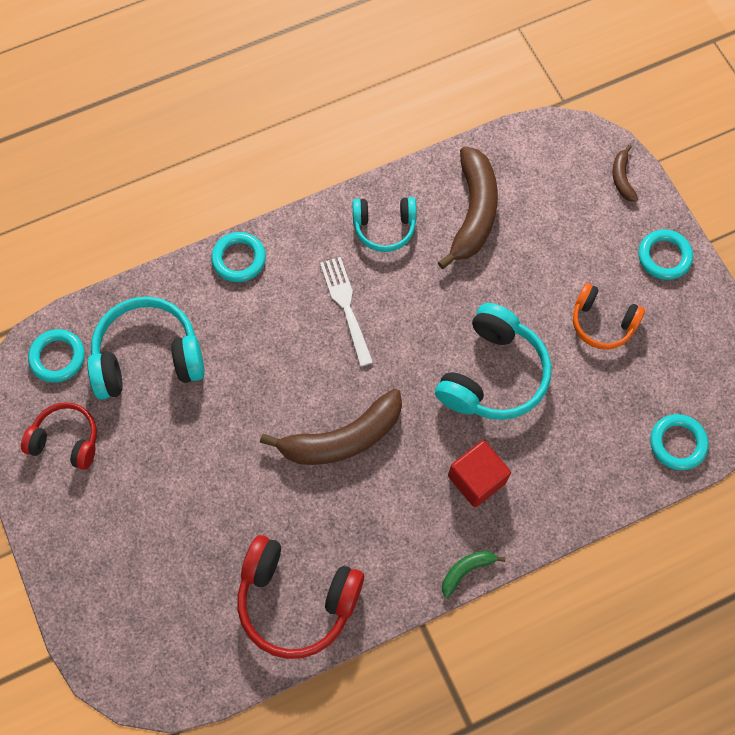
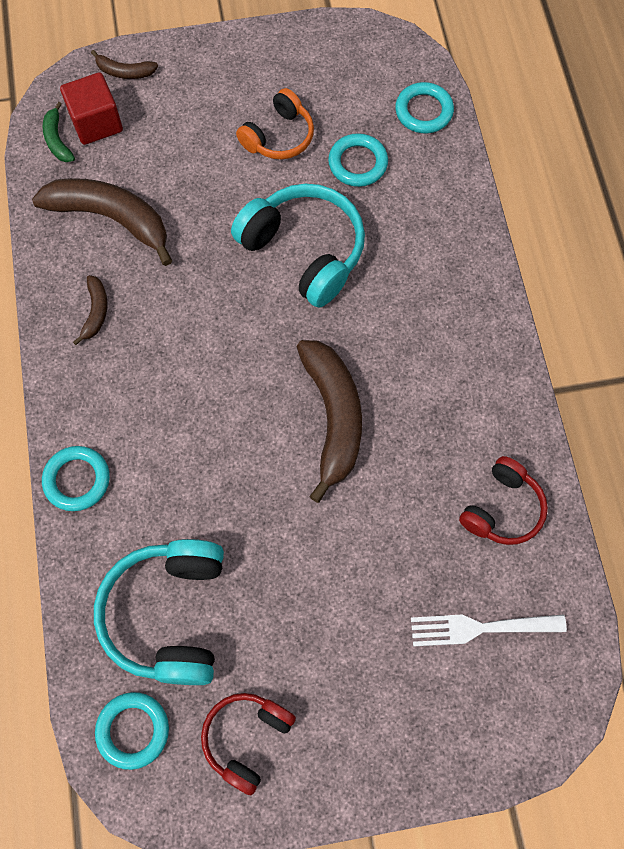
camera: 75 degrees left, 0 degrees up
red headphones [237,535,364,659] -> red headphones [459,456,548,545], size x0.62
white fork [320,257,373,366] -> white fork moved to [411,614,567,646]
turquoise headphones [352,197,417,252] -> brown banana [73,275,108,345]
green banana [442,551,506,598] -> green banana moved to [43,102,75,162]
red cube [448,440,511,507] -> red cube moved to [60,72,123,145]
turquoise ring [639,230,693,280] -> turquoise ring moved to [328,133,388,187]

